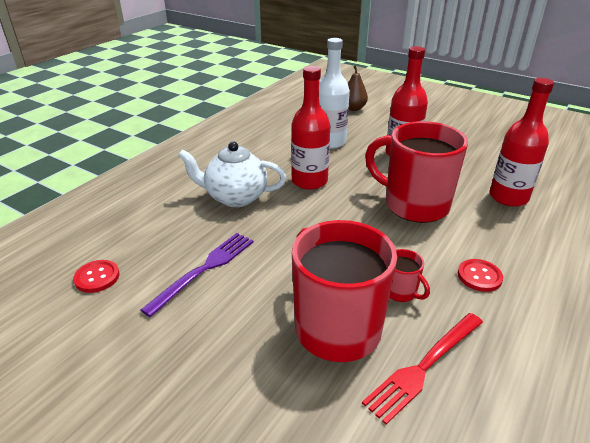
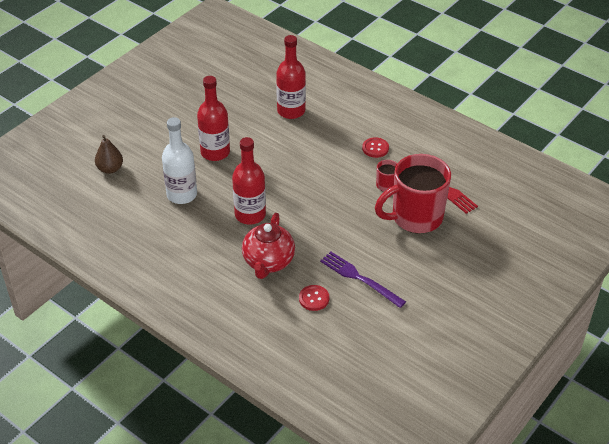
camera: 85 degrees left, 10 degrees up
red button [73,260,120,293] -> red button moved to [299,285,329,311]
white teapot [178,142,287,207] -> red teapot [242,213,295,279]
red mug [365,121,468,223] -> none

